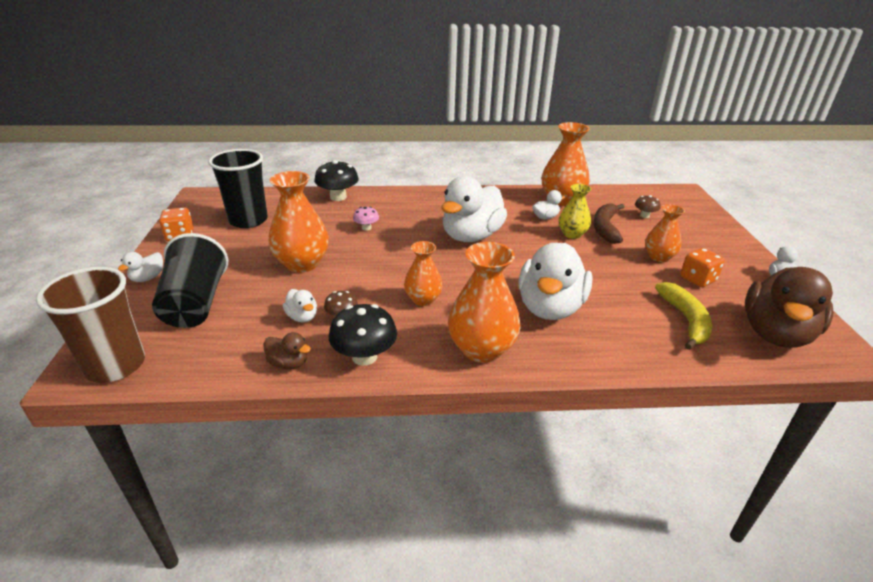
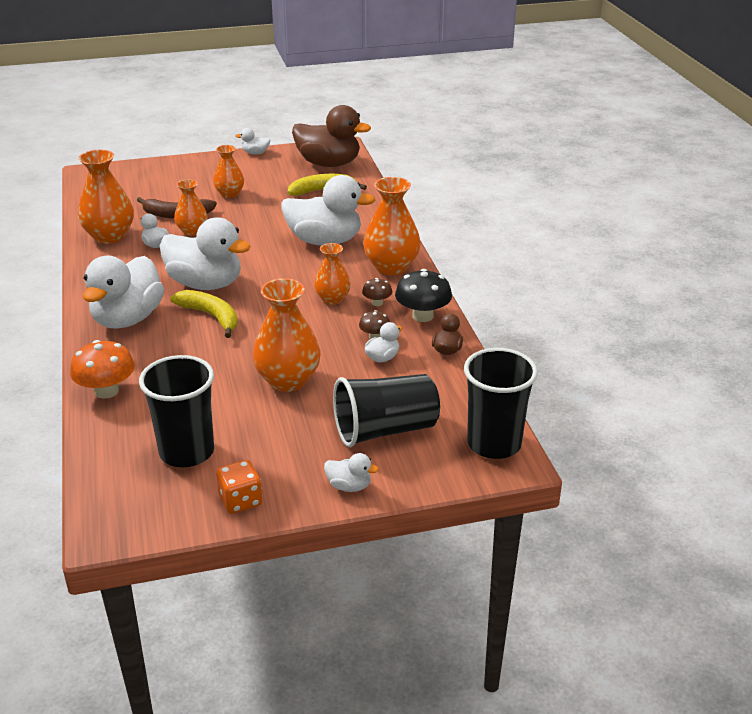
camera: 100 degrees left, 0 degrees up
brown cup [36,267,145,383] -> black cup [464,348,538,459]
black mushroom [314,160,359,201] -> orange mushroom [70,340,135,399]
pink mushroom [353,207,379,231] -> none
yellow vase [559,184,591,239] -> orange vase [174,179,208,236]
brown mushroom [635,195,661,218] -> brown mushroom moved to [362,278,392,306]
orange dice [680,248,725,287] -> none
none -> white duck [83,256,164,329]
none -> yellow banana [170,290,238,338]

